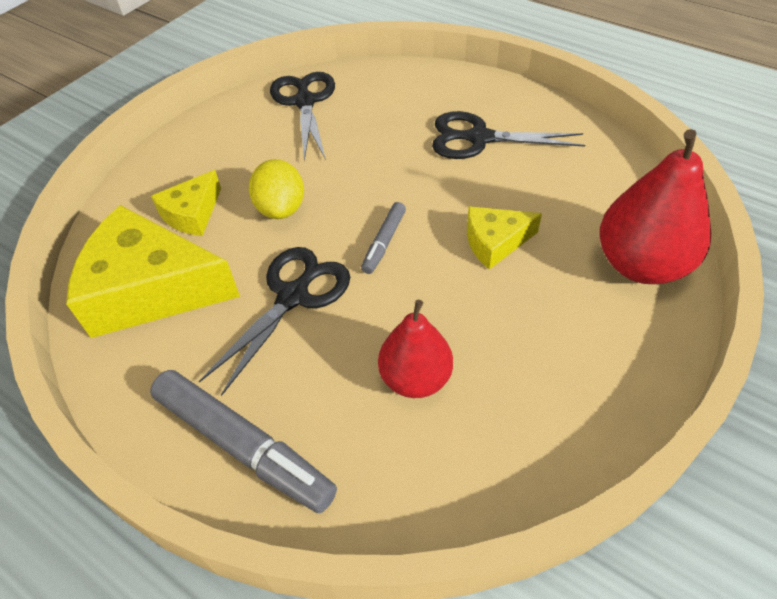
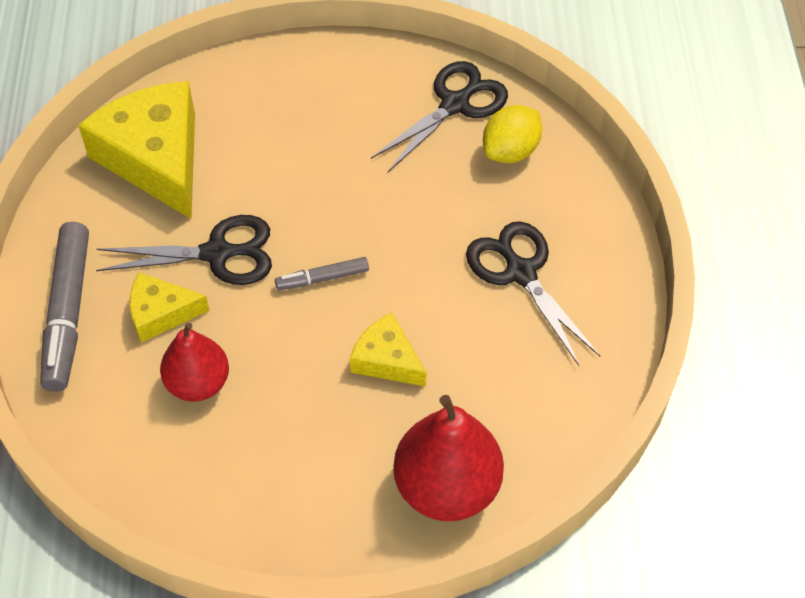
camera: 50 degrees right, 5 degrees up
yellow cheese [151,170,221,236] -> yellow cheese moved to [130,272,210,343]
yellow lemon [249,159,304,219] -> yellow lemon moved to [483,105,542,163]

